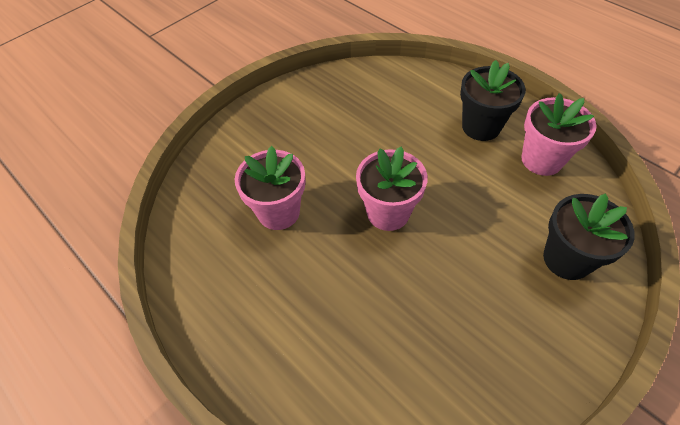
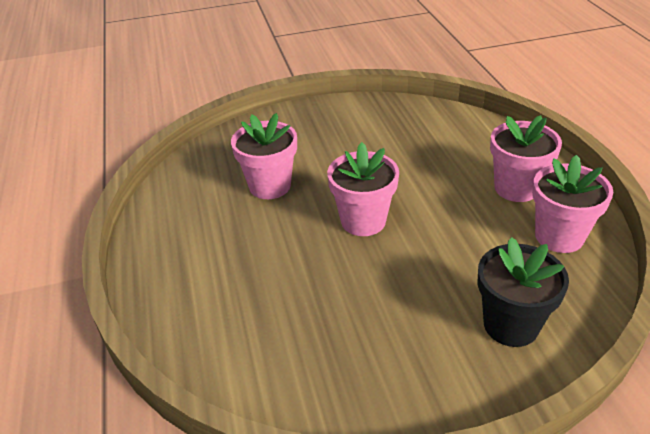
camera: 30 degrees right, 15 degrees down
black flower pot [460,60,526,141] -> pink flower pot [490,115,562,202]

